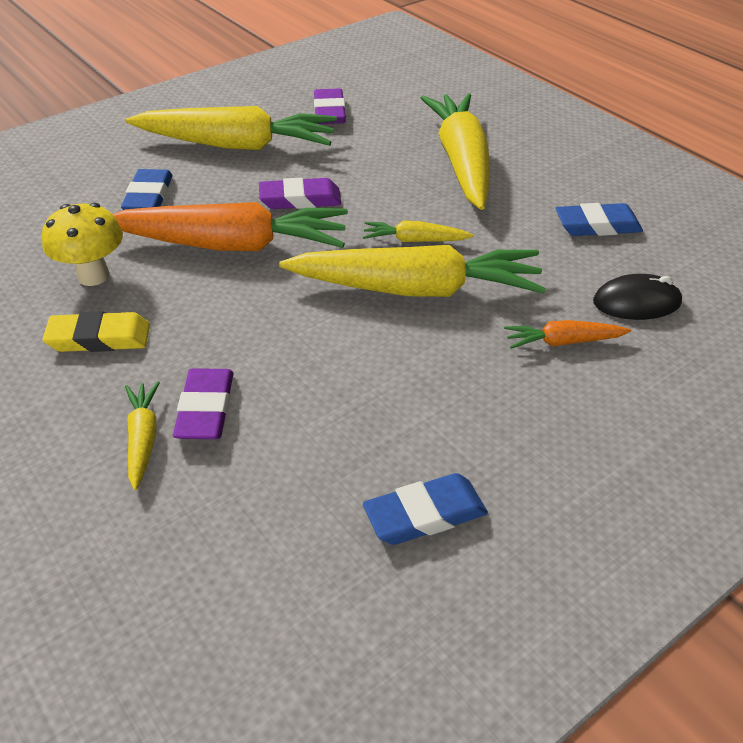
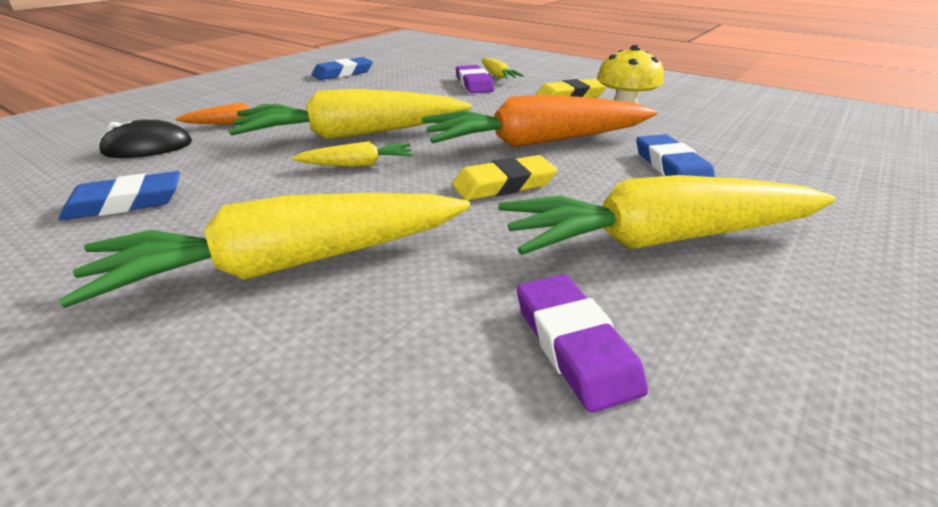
camera: 165 degrees right, 10 degrees down
purple eraser [259,178,341,209] -> yellow eraser [452,155,557,200]
yellow carrot [421,93,490,210] -> yellow carrot turned 90 degrees clockwise [59,193,470,308]

